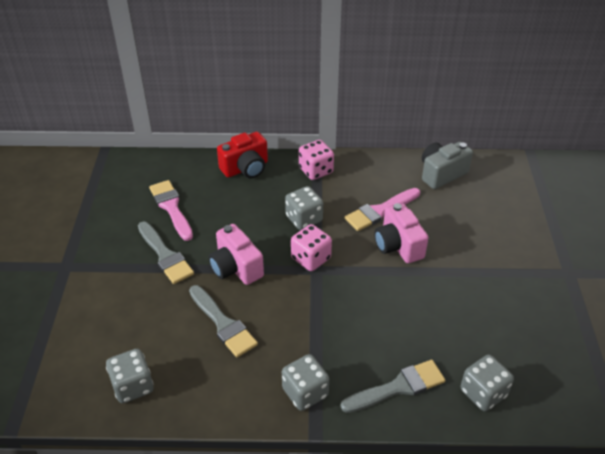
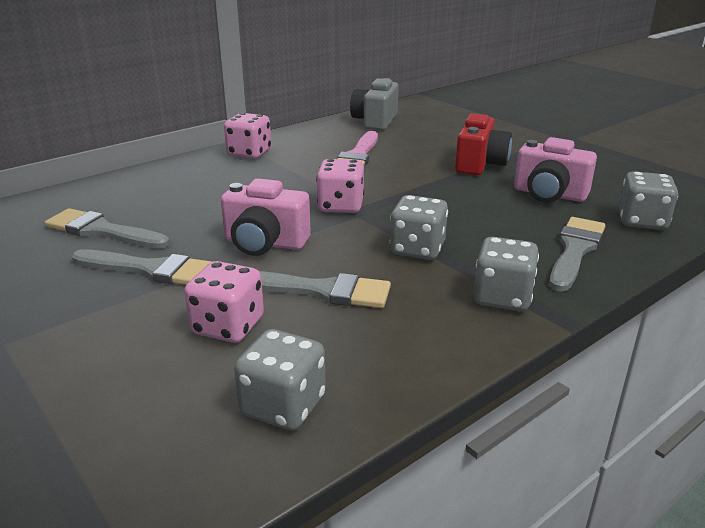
camera: 40 degrees left, 15 degrees down
pink brush [149,180,193,241] -> grey brush [45,208,170,249]
red camera [217,131,268,178] -> red camera moved to [455,113,512,175]
grey dice [285,186,323,230] -> grey dice moved to [390,195,448,260]
pink camera [374,203,429,263] -> pink camera moved to [514,137,597,202]
none -> pink dice [184,261,264,343]

